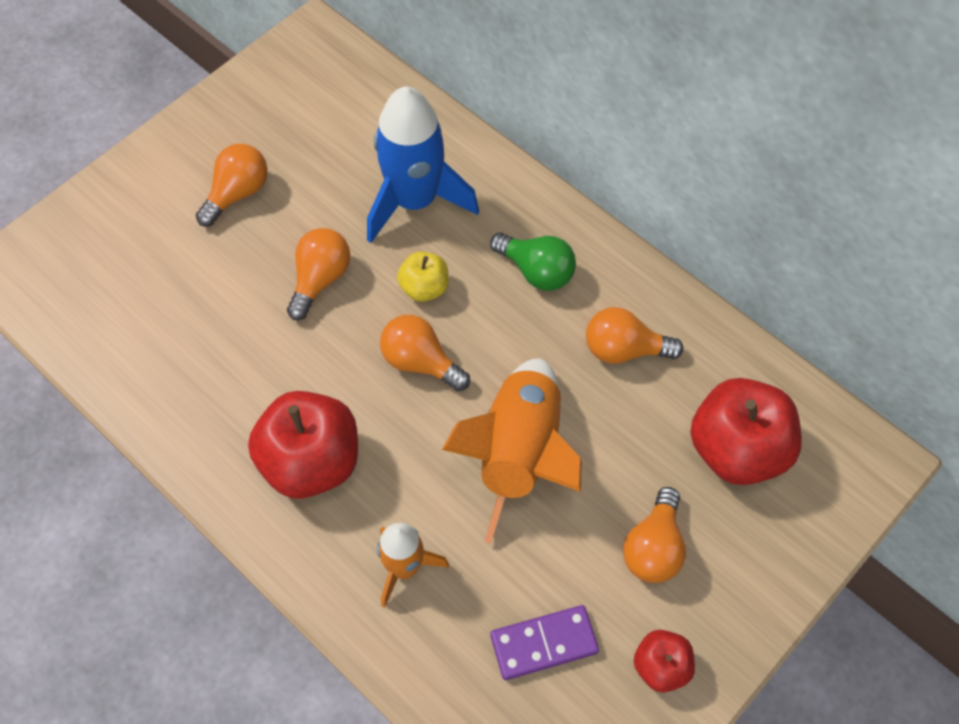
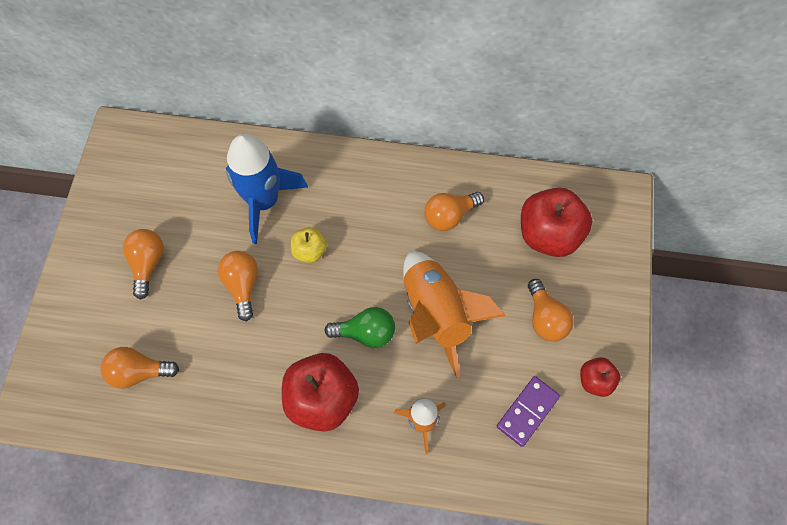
camera: 35 degrees left, 5 degrees up
orange light bulb [380,315,470,391] -> orange light bulb moved to [101,347,179,389]
green light bulb [490,233,576,291] -> green light bulb moved to [324,307,395,348]

